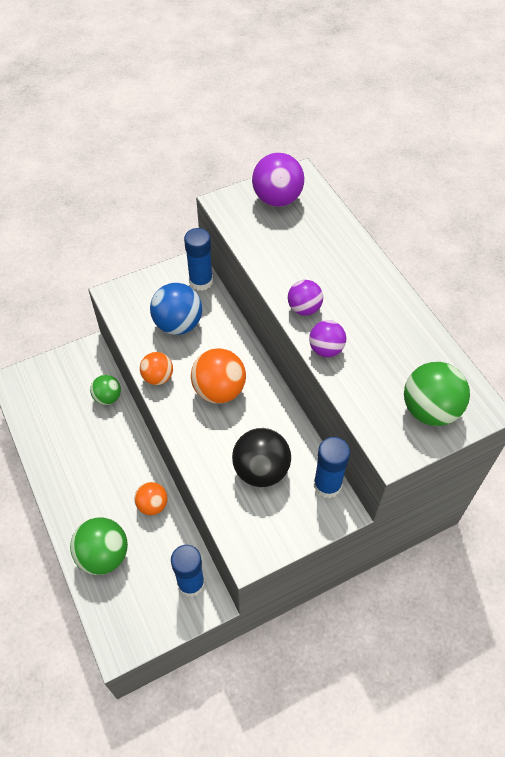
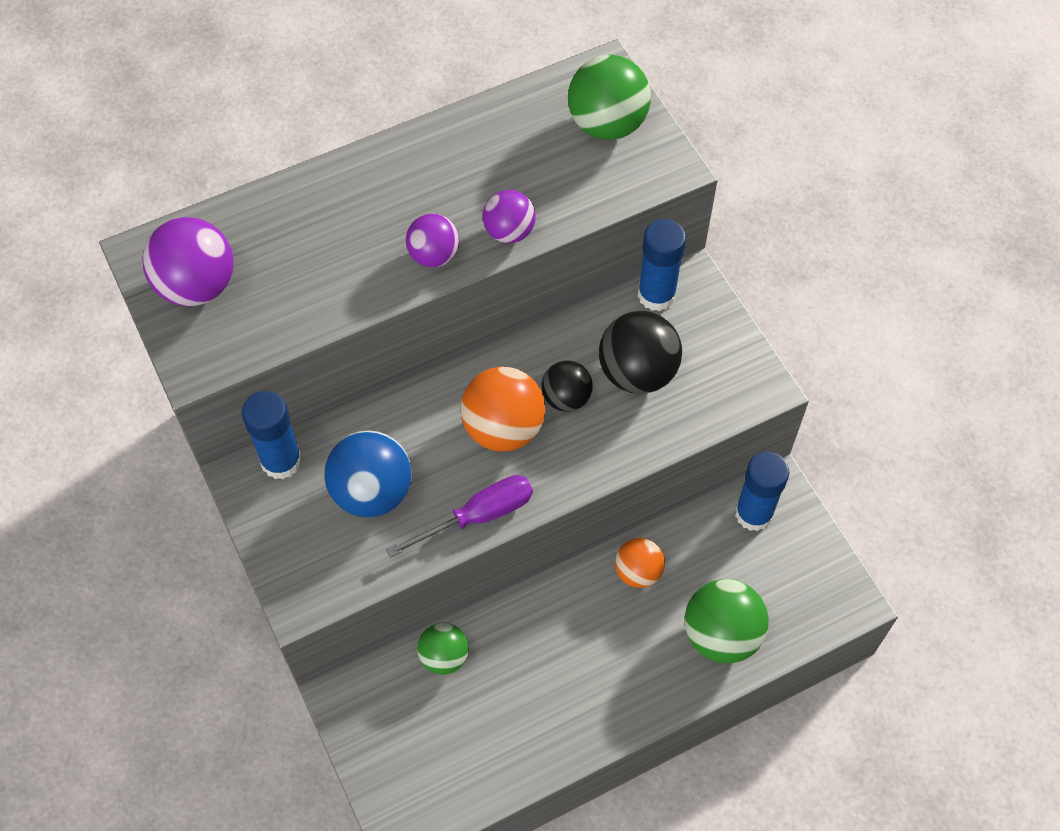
camera: 90 degrees left, 5 degrees up
orange ball [140,352,173,385] -> purple screwdriver [386,475,533,558]
none -> black ball [541,361,593,412]

